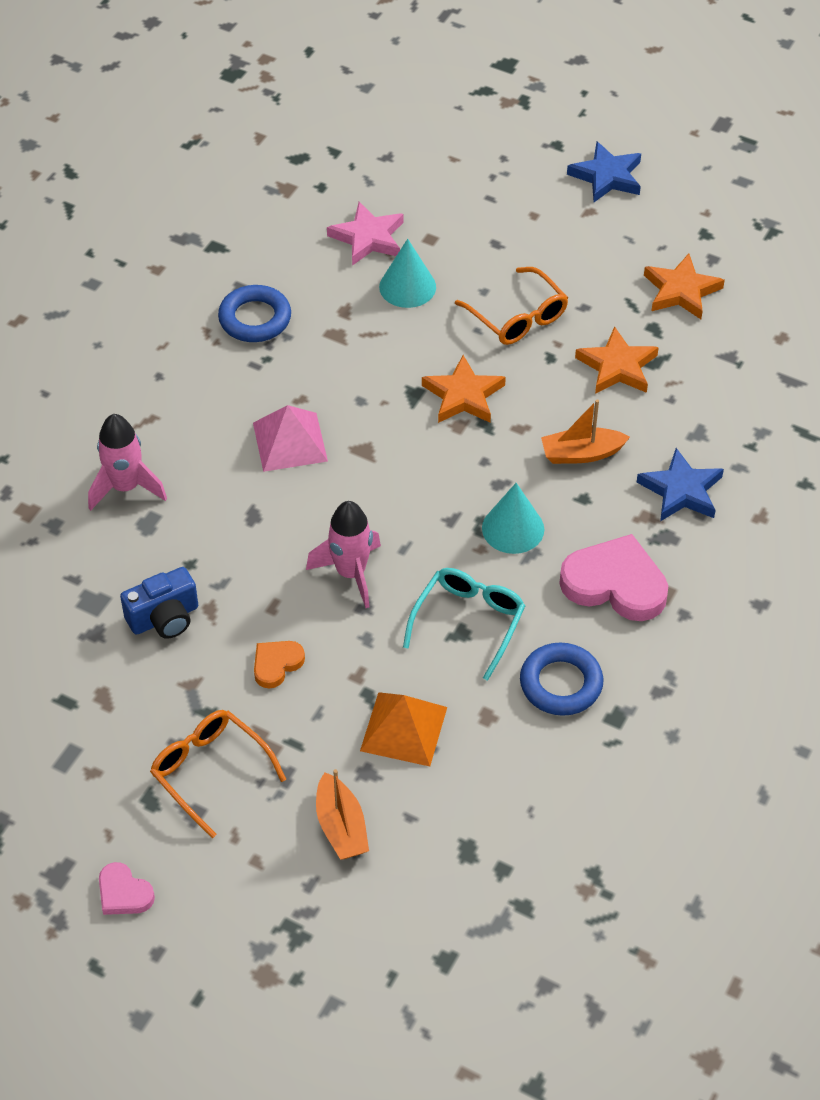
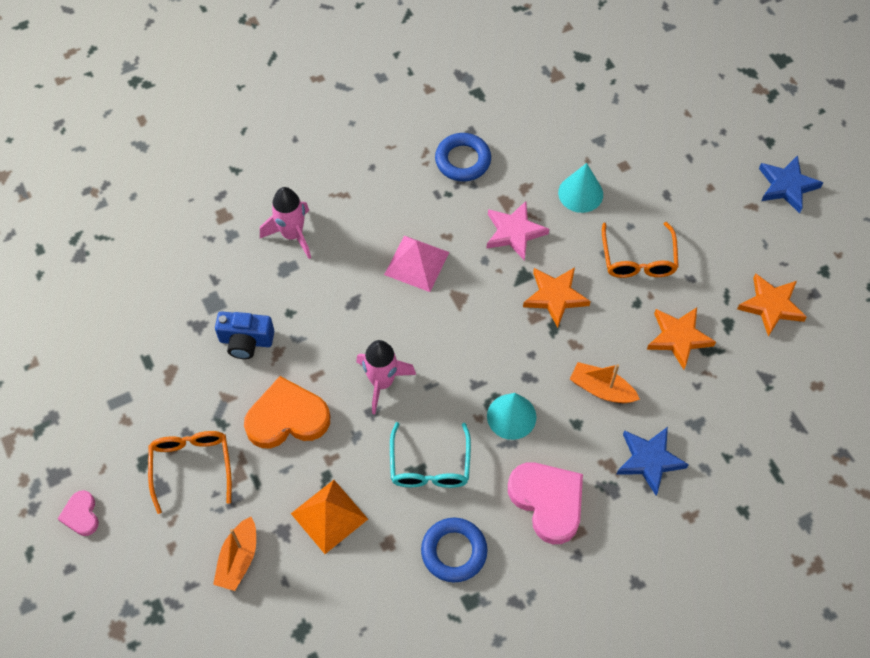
camera: 35 degrees right, 10 degrees up
orange heart [254,641,305,689] -> orange heart [244,376,330,448], size x1.93
pink star [327,202,404,266] -> pink star moved to [486,201,549,261]
turquoise glasses [403,568,526,681] -> turquoise glasses turned 120 degrees clockwise [390,422,471,488]

